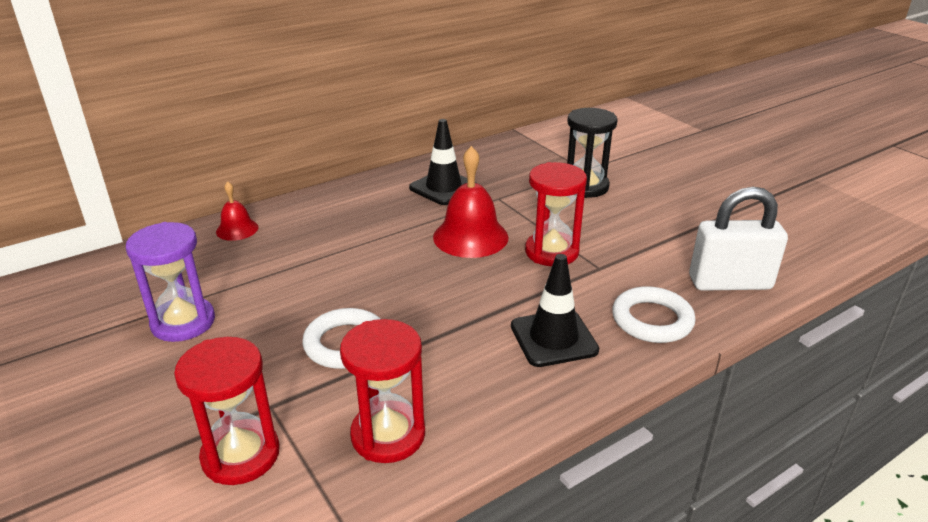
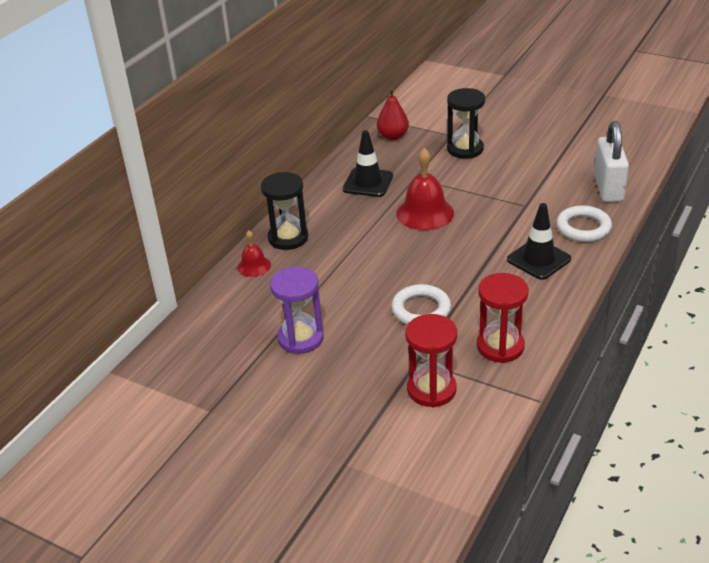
camera: 25 degrees left, 5 degrees up
red hourglass [525,162,587,266] -> none
white padlock [689,187,788,291] -> white padlock turned 60 degrees counterclockwise [594,121,629,202]
none -> black hourglass [261,172,308,250]
none -> red pear [377,88,409,140]

